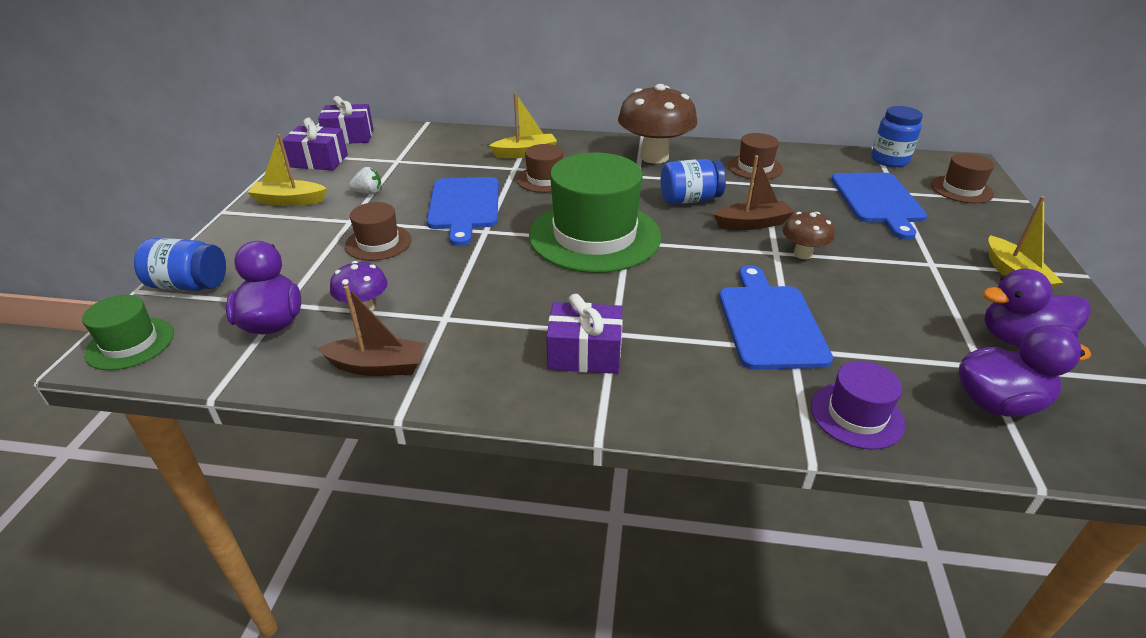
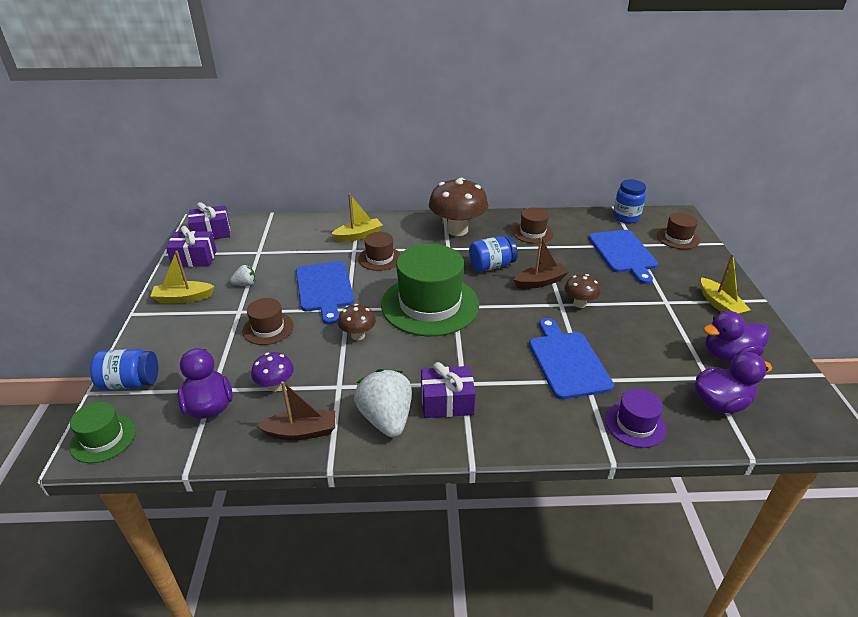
camera: 10 degrees left, 0 degrees up
none -> brown mushroom [338,304,376,340]
none -> white strawberry [354,369,412,437]

